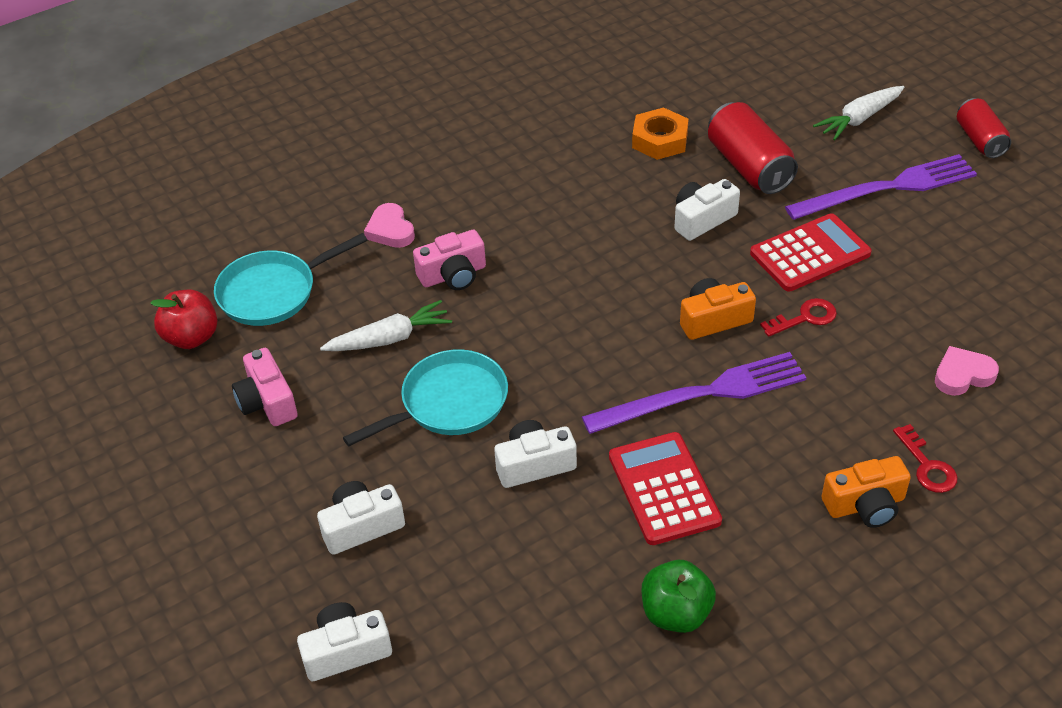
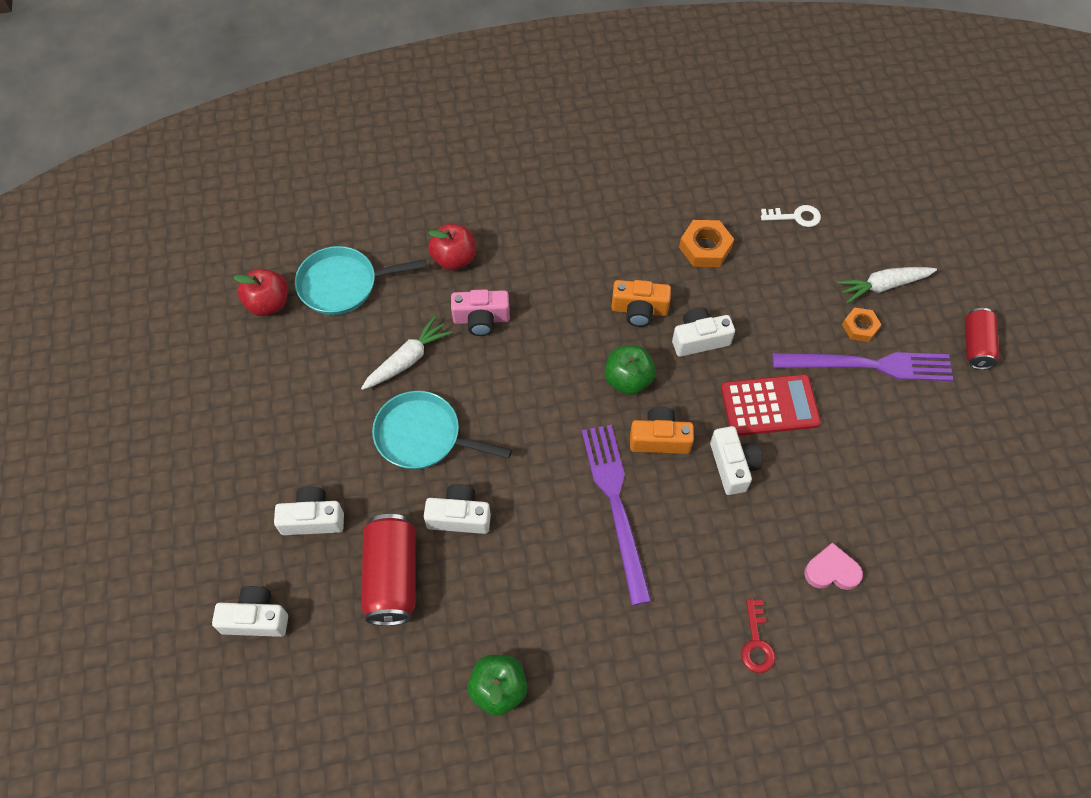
camera: 20 degrees right, 15 degrees up
pink camera [232,348,298,426] -> none
white carrot [320,300,452,351] -> white carrot turned 45 degrees counterclockwise [361,316,452,390]
turquoise pan [343,349,508,446] -> turquoise pan turned 150 degrees counterclockwise [372,391,512,469]
pink heart [364,203,415,248] -> red apple [428,224,476,270]
purple fork [582,352,806,434] -> purple fork turned 105 degrees counterclockwise [582,425,652,605]
red calculator [609,432,722,545] -> none
red can [708,102,798,194] -> red can moved to [361,514,416,626]
red key [760,298,837,337] -> white camera [710,426,762,495]
orange camera [821,456,911,528] -> orange camera moved to [612,280,671,327]
none -> green apple [605,346,656,395]
none -> white key [761,205,821,227]
none -> orange nut [842,307,882,342]

